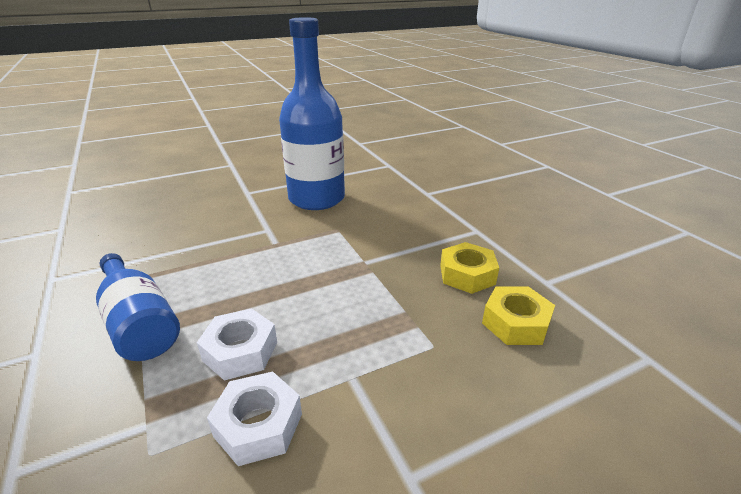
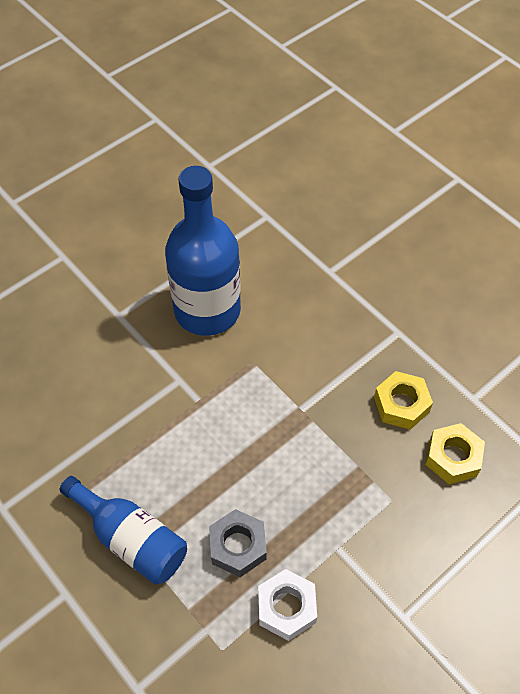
camera: 15 degrees left, 25 degrees up
white nut [197,308,277,381] -> grey nut [209,509,267,577]

